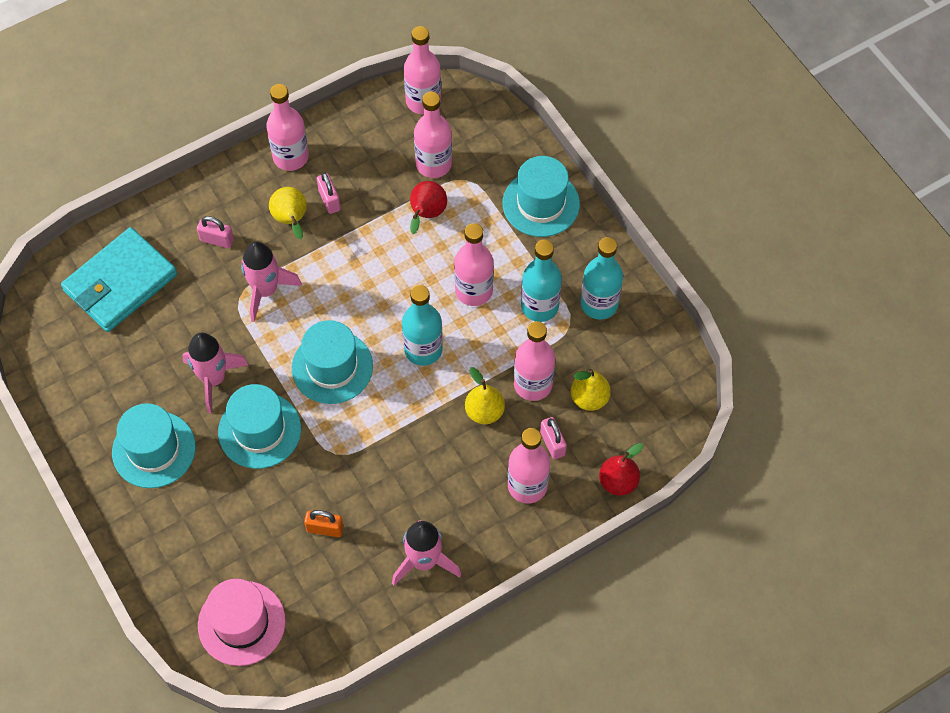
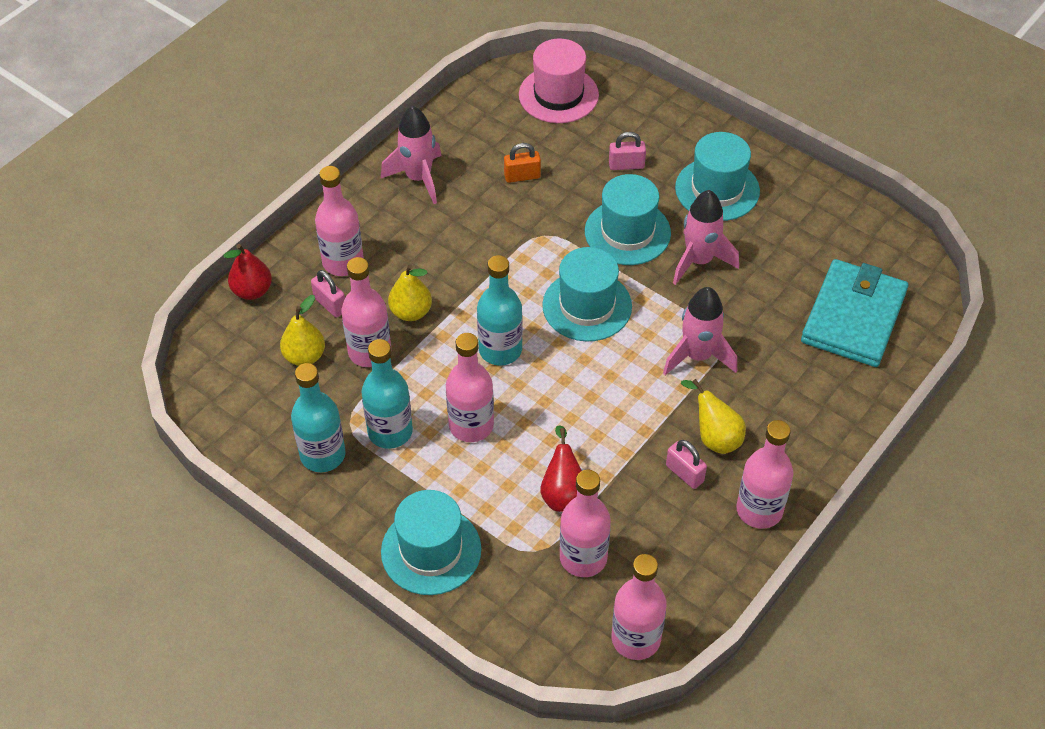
camera: 160 degrees right, 10 degrees down
pink padlock [197,216,234,248] -> pink padlock moved to [609,132,646,170]

